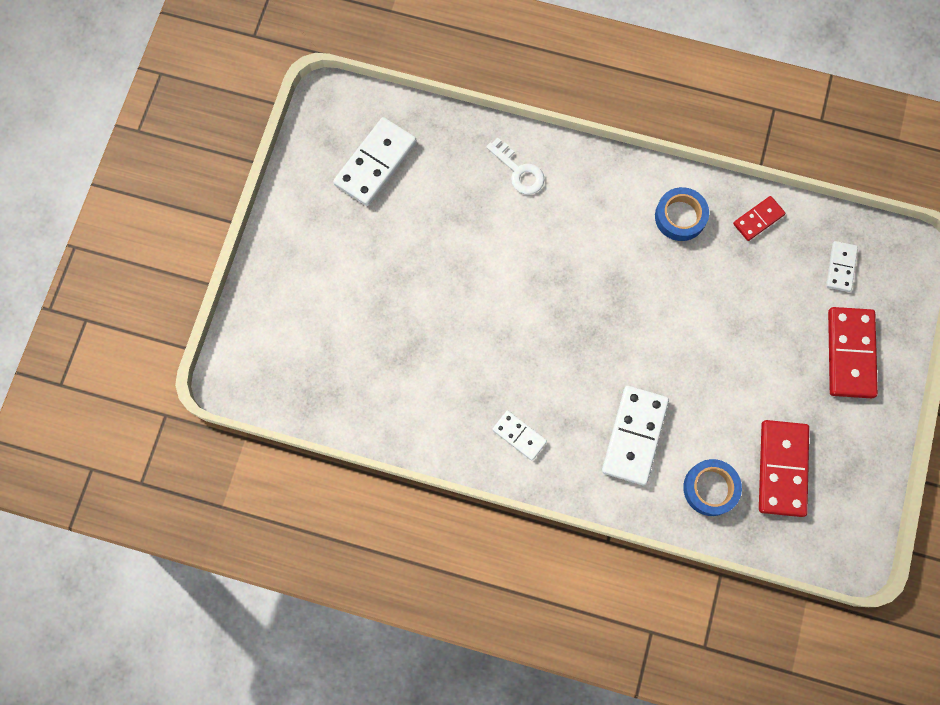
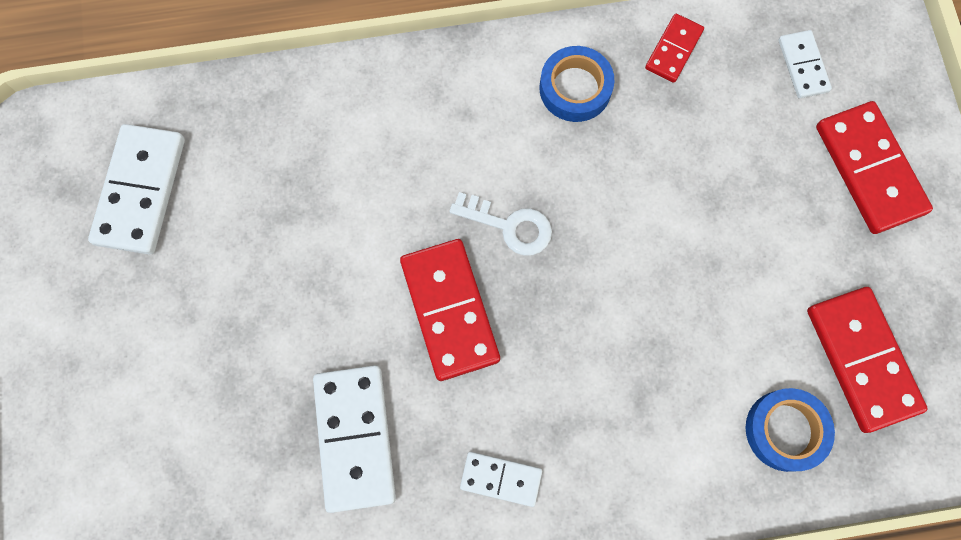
camera: 25 degrees left, 0 degrees up
white key [486,138,545,195] -> white key moved to [449,192,552,256]
white domino [602,386,669,485] -> white domino moved to [313,365,396,513]
none -> red domino [400,239,500,381]

